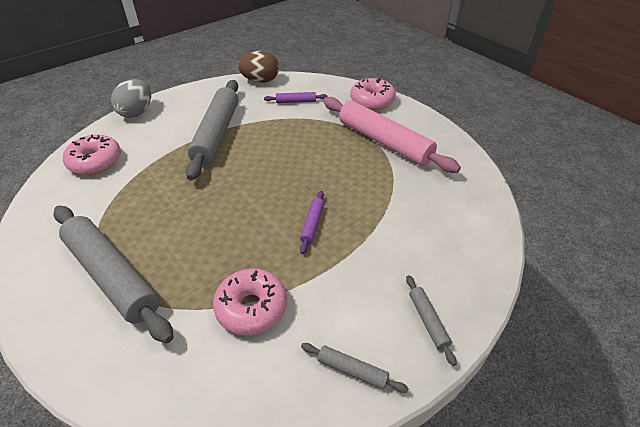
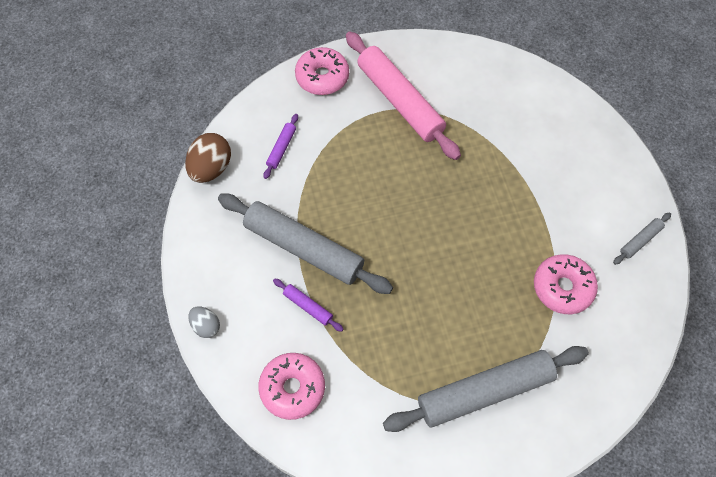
camera: 65 degrees left, 20 degrees up
grey egg [111,79,151,118] -> grey egg [188,306,220,338], size x0.59
purple rolling pin [300,191,324,254] -> purple rolling pin moved to [273,279,344,332]
pink rolling pin [323,97,461,173] -> pink rolling pin turned 75 degrees clockwise [346,31,461,160]
grey rolling pin [406,275,457,366] -> none

